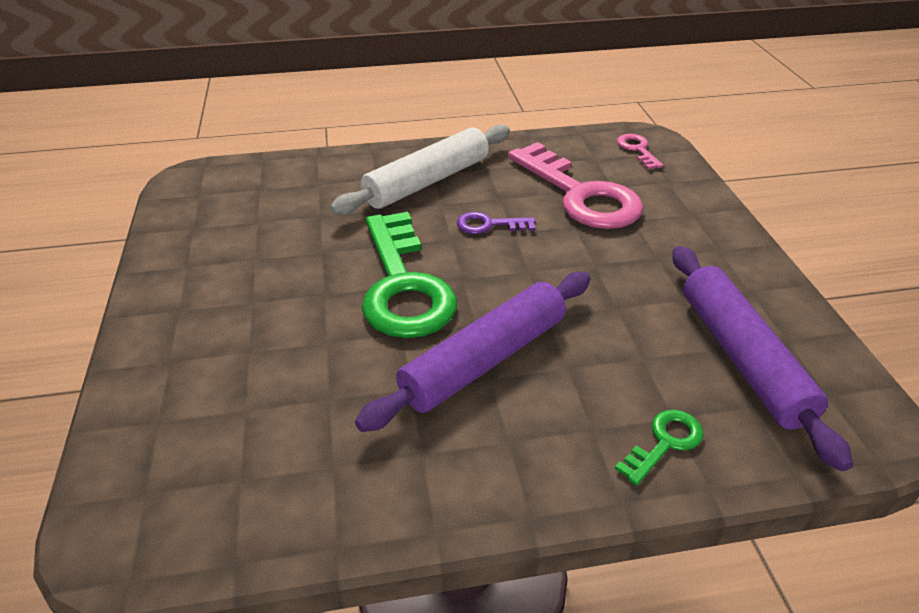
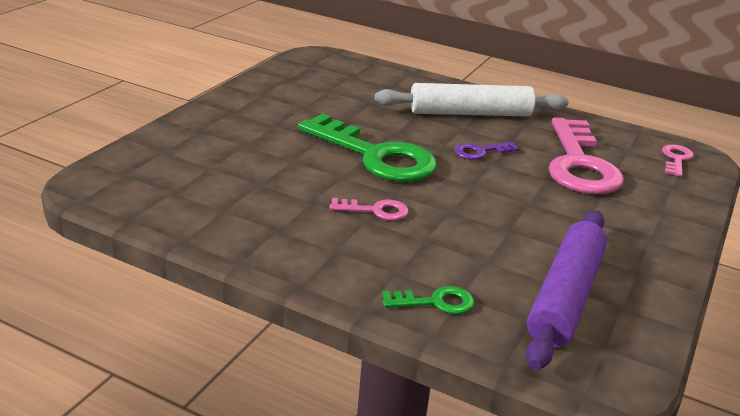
camera: 35 degrees right, 10 degrees down
purple rolling pin [355,272,590,432] -> pink key [330,198,409,221]
green key [362,212,457,338] -> green key turned 75 degrees counterclockwise [298,113,437,182]
purple key [457,212,536,234] -> purple key turned 60 degrees counterclockwise [454,141,520,160]

